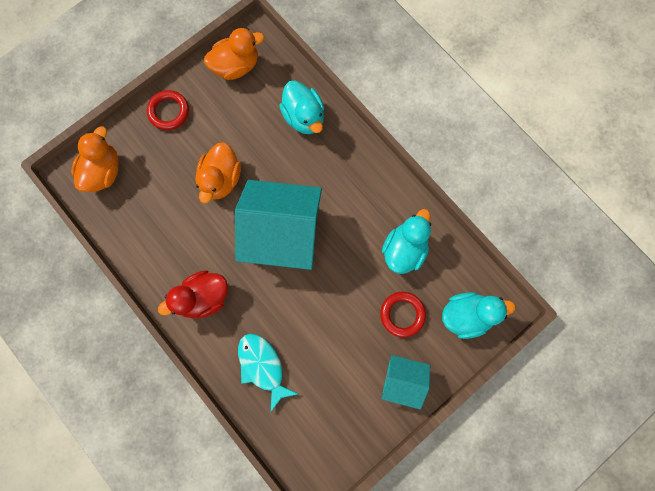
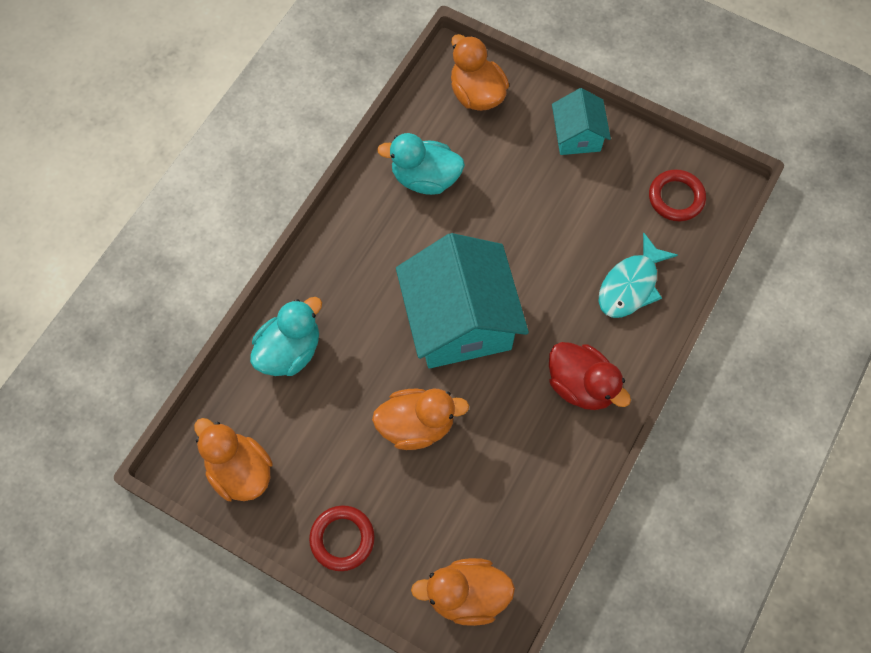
camera: 110 degrees left, 10 degrees down
red ring [380,292,426,338] -> red ring moved to [649,169,706,221]
turquoise duck [442,292,515,339] -> orange duck [451,34,509,111]

